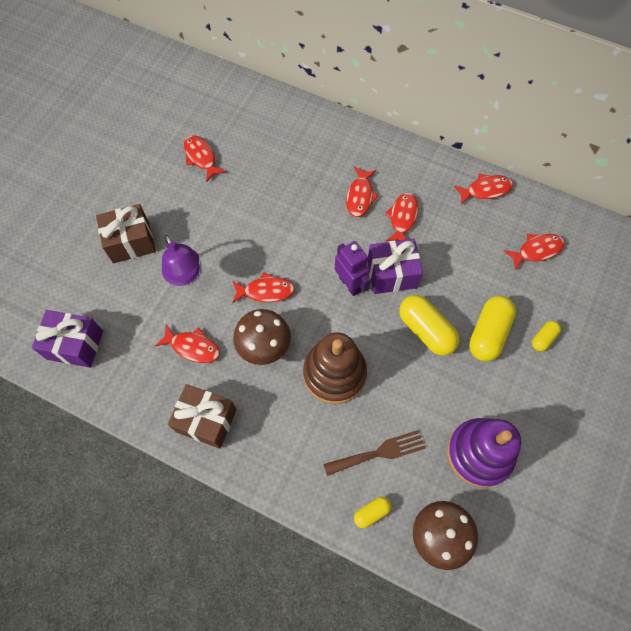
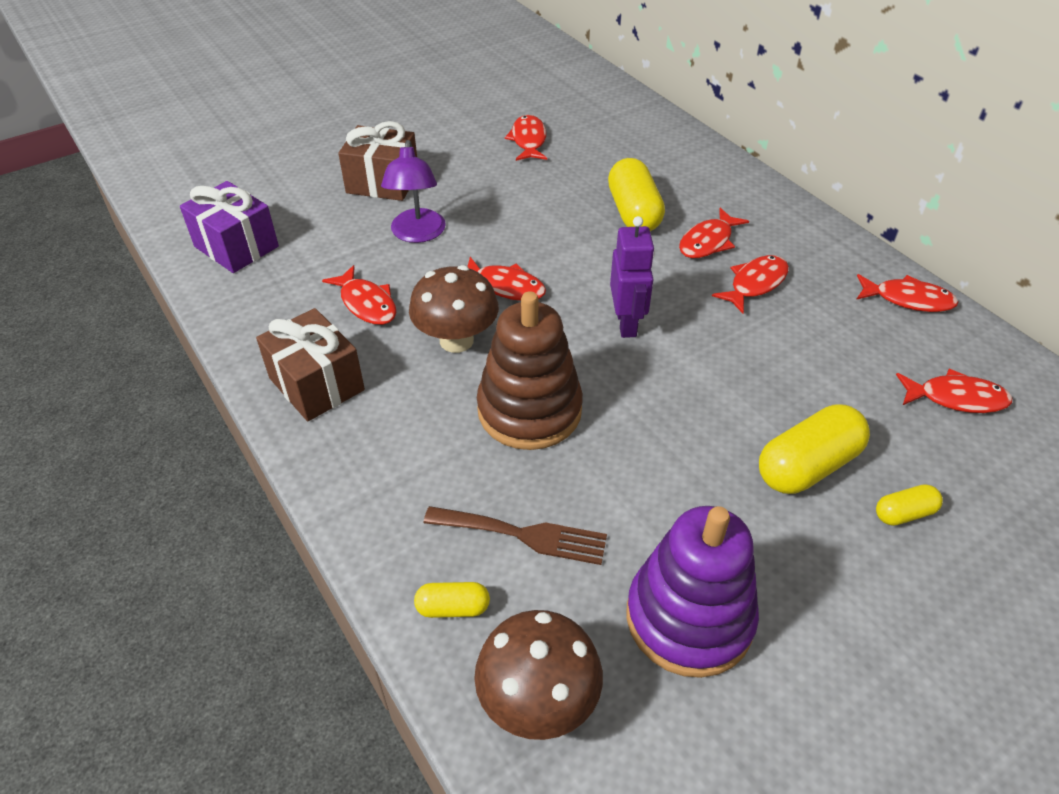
camera: 30 degrees right, 20 degrees down
purple gift [367,239,423,294] -> none
yellow capsule [399,295,459,355] -> yellow capsule moved to [608,158,665,231]

